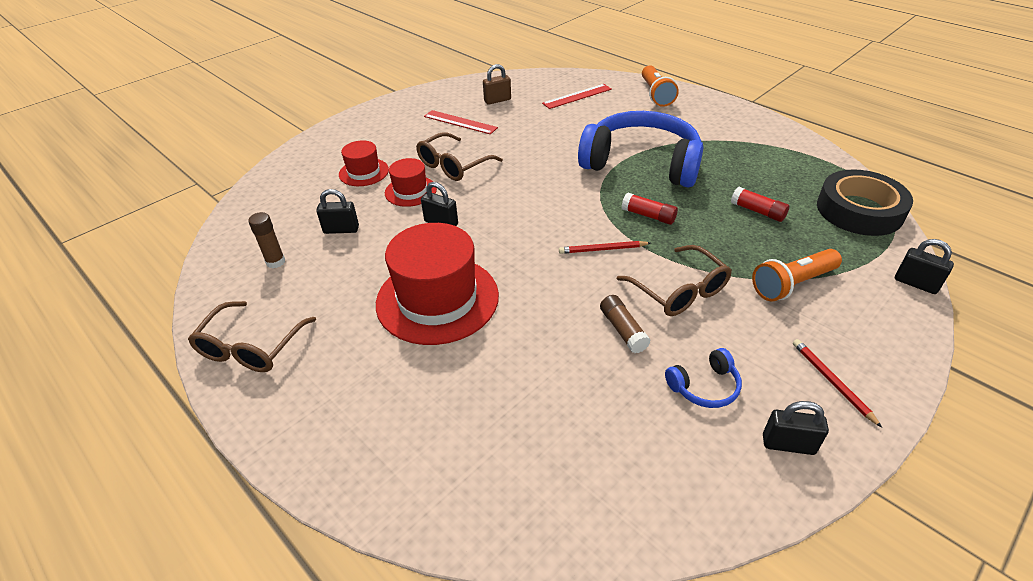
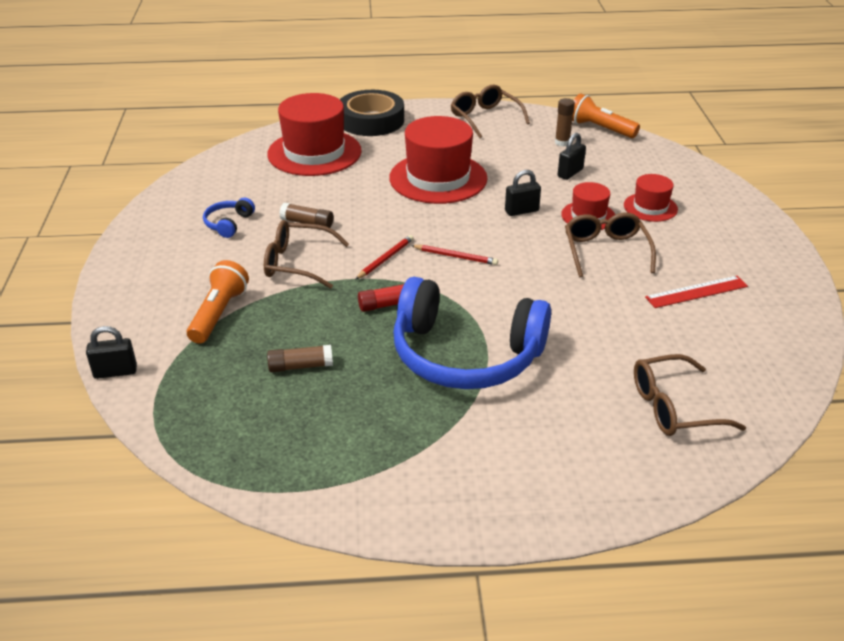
camera: 130 degrees right, 5 degrees down
brown padlock [483,64,511,105] -> none
red ruler [542,84,612,109] -> brown glasses [634,354,746,436]
blue headphones [578,111,703,187] -> blue headphones turned 45 degrees clockwise [393,277,551,389]
orange flashlight [642,65,679,107] -> orange flashlight moved to [572,94,640,138]
red glue stick [731,187,789,222] -> brown glue stick [267,345,333,372]
black padlock [763,401,829,455] -> none
red pencil [793,339,882,428] -> red pencil moved to [411,245,498,265]
black tape [817,169,913,236] -> black tape moved to [340,90,404,136]
none -> red hat [267,93,362,176]

